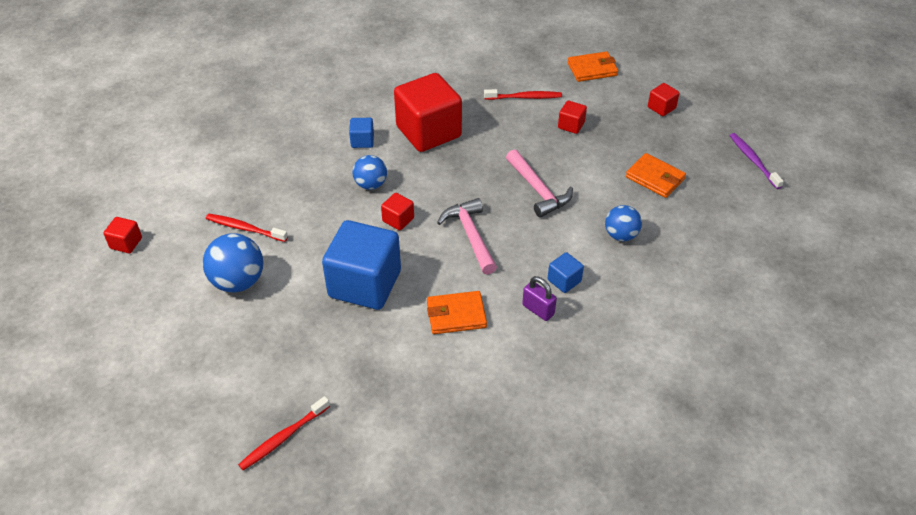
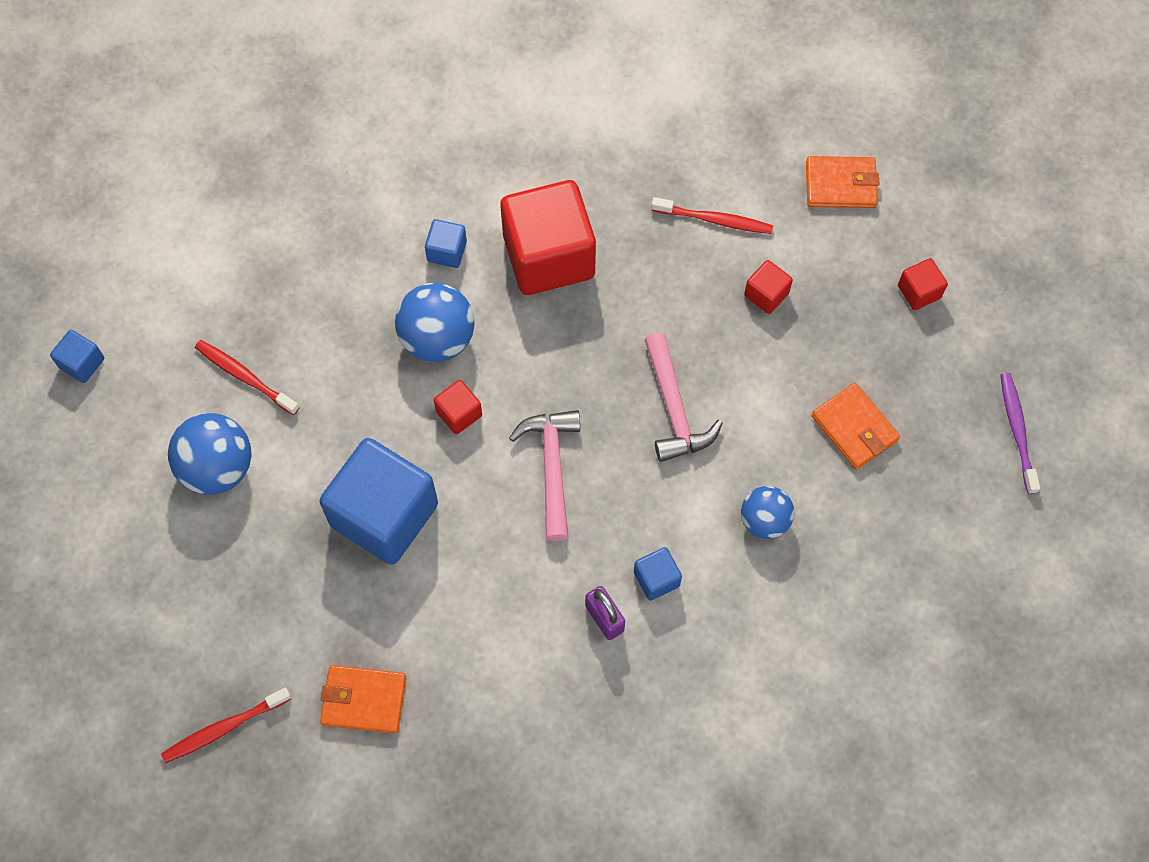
camera: 15 degrees right, 20 degrees up
red cube [103,217,142,253] -> blue cube [50,330,104,383]
blue ball [353,155,387,190] -> blue ball [395,283,474,362], size x1.55
orange wallet [427,291,487,334] -> orange wallet moved to [320,665,406,734]

